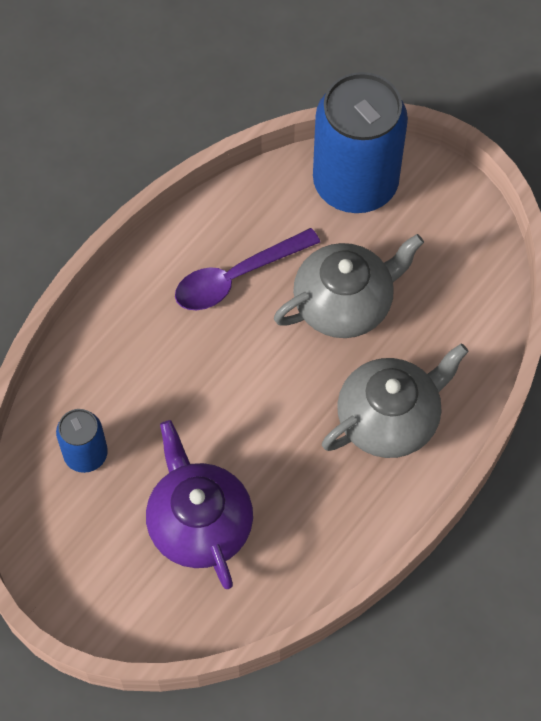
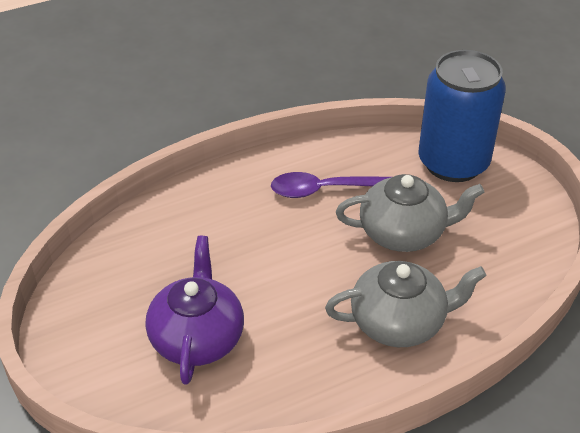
camera: 25 degrees right, 20 degrees down
blue can [56,409,108,473] -> none

